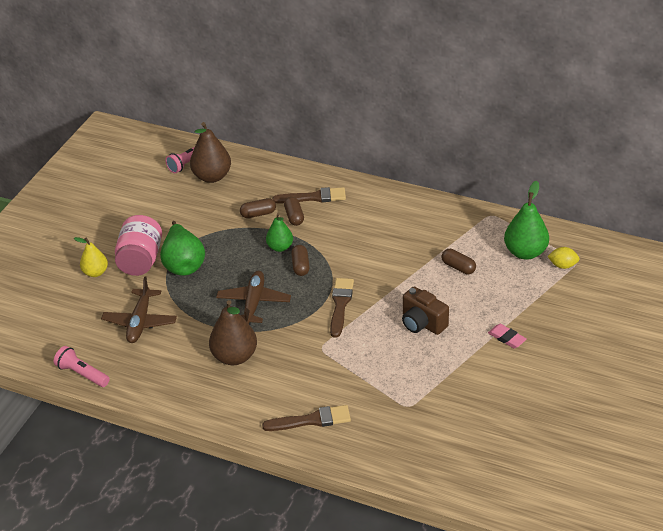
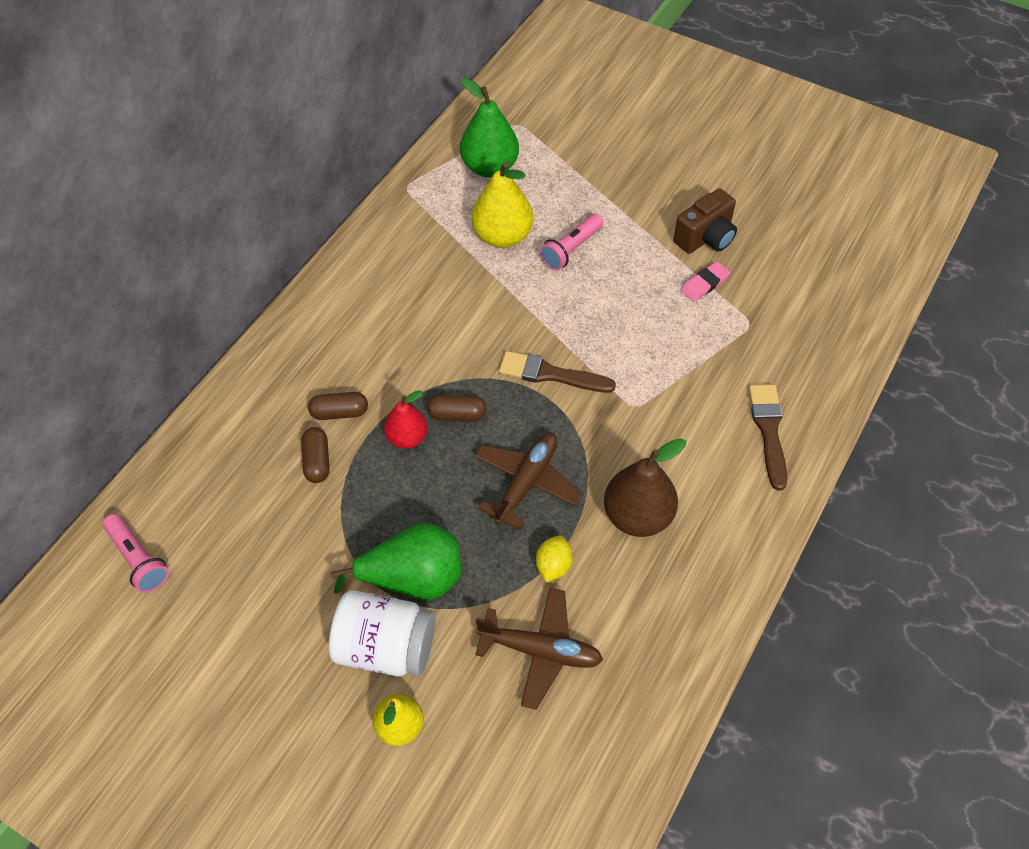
camera: 85 degrees left, 15 degrees up
pink flashlight [54,346,110,387] -> pink flashlight moved to [539,214,604,270]
pink jar [115,215,162,276] -> white jar [329,590,435,677]
brown pear [190,122,231,183] -> none
brown plane [216,271,291,325] -> brown plane turned 105 degrees clockwise [474,432,583,530]
green pear [266,213,293,252] -> red pear [384,390,428,449]
brown brush [272,187,346,203] -> none
brown camera [402,286,449,335] -> brown camera moved to [673,188,737,254]
brown capsule [441,249,476,274] -> yellow pear [471,161,534,248]
pink eraser [488,324,526,348] -> pink eraser moved to [681,261,730,302]
yellow lemon [547,247,580,269] -> yellow lemon moved to [536,535,573,582]

